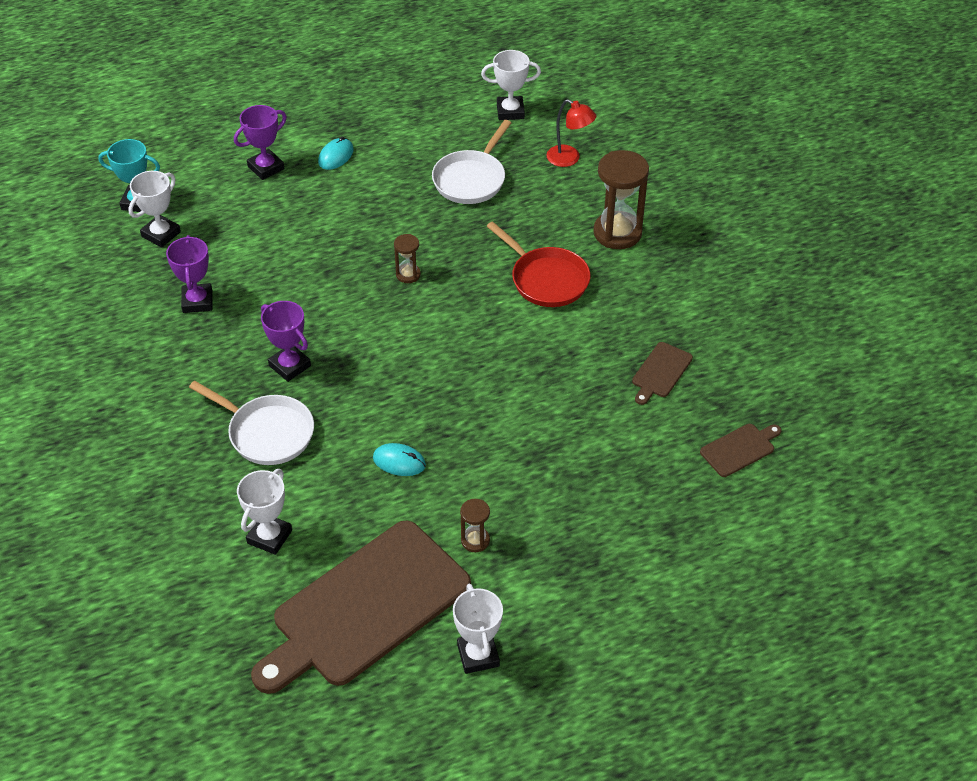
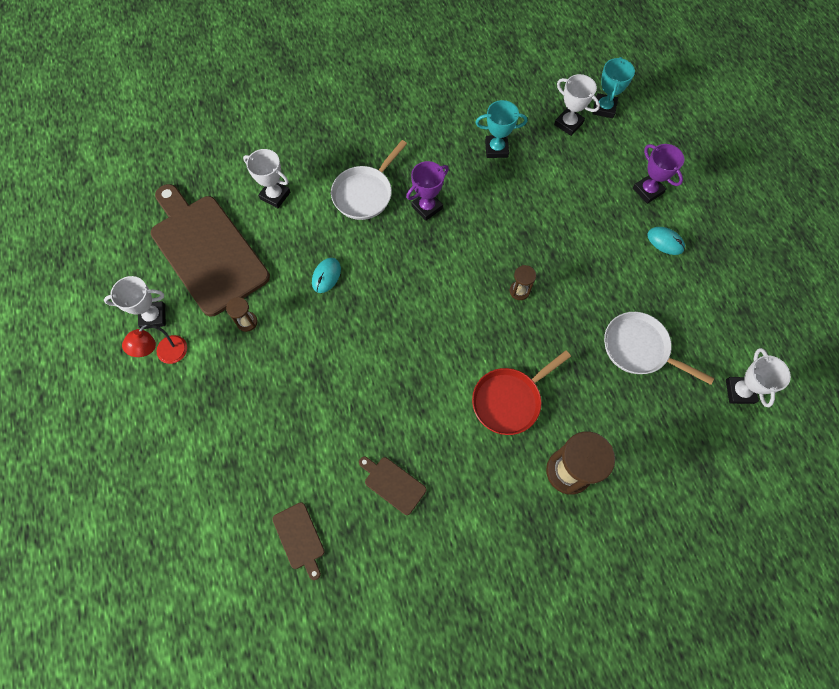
camera: 95 degrees right, 20 degrees up
purple trophy [166,235,212,313] -> turquoise trophy [475,100,527,158]
red lamp [546,99,596,167] -> red lamp moved to [122,324,187,364]

